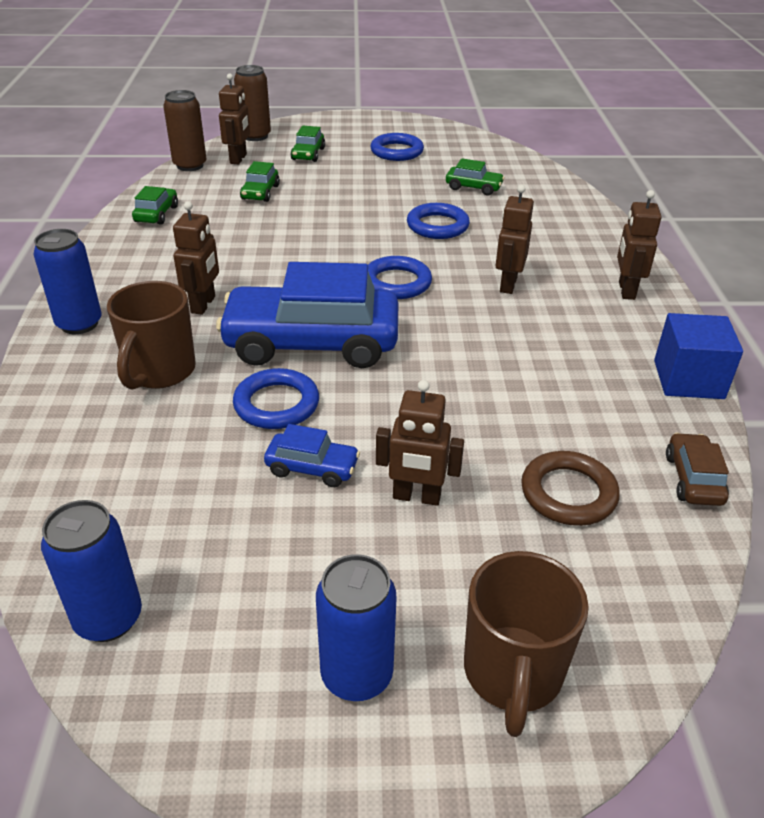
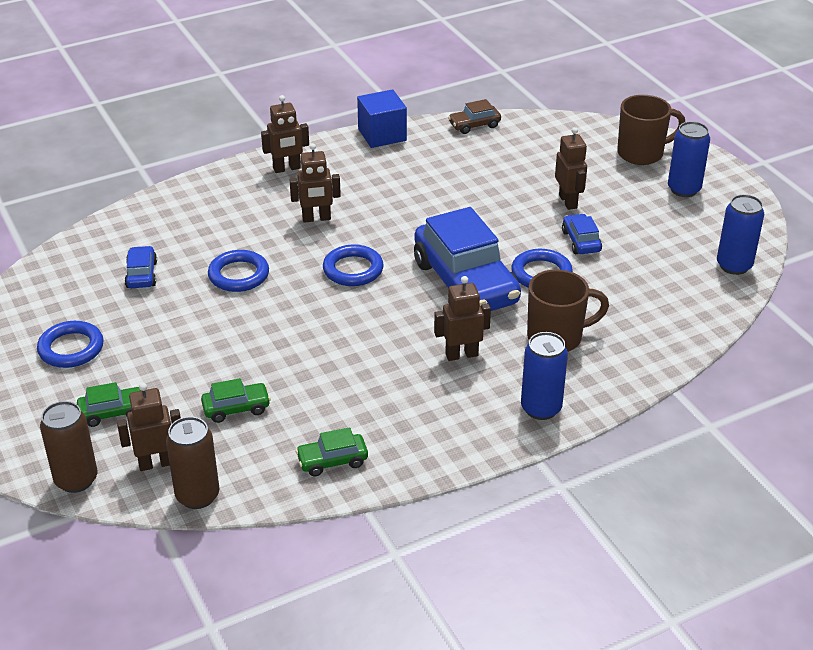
camera: 115 degrees left, 0 degrees up
green car [446,158,505,195] -> blue car [125,246,157,288]
brown ring [521,451,620,526] -> none

